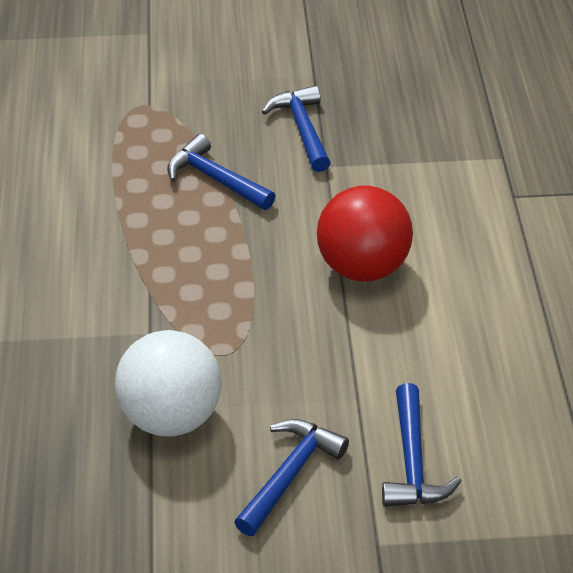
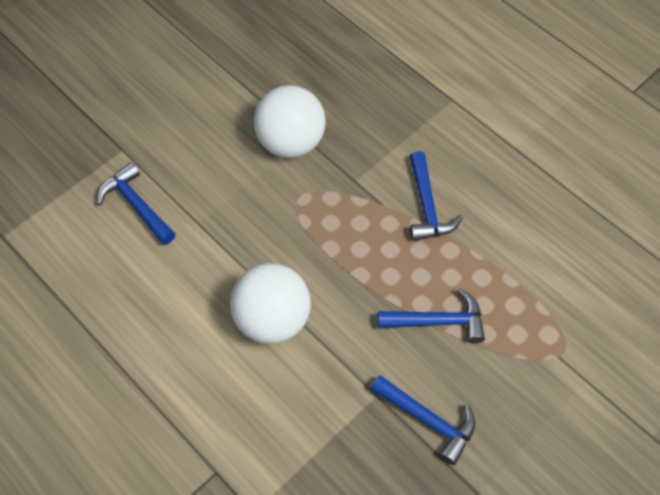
camera: 140 degrees right, 15 degrees up
blue hammer [234,419,349,536] -> blue hammer moved to [409,151,463,241]
red ball [317,186,413,282] -> white ball [230,263,311,344]

